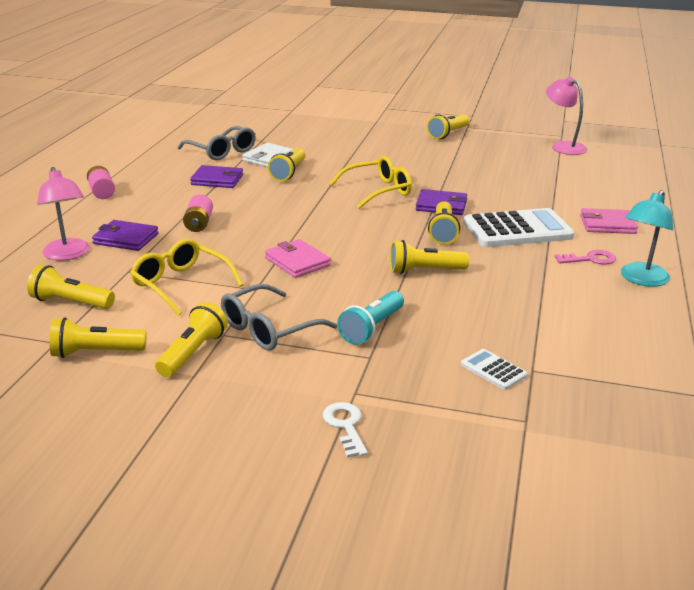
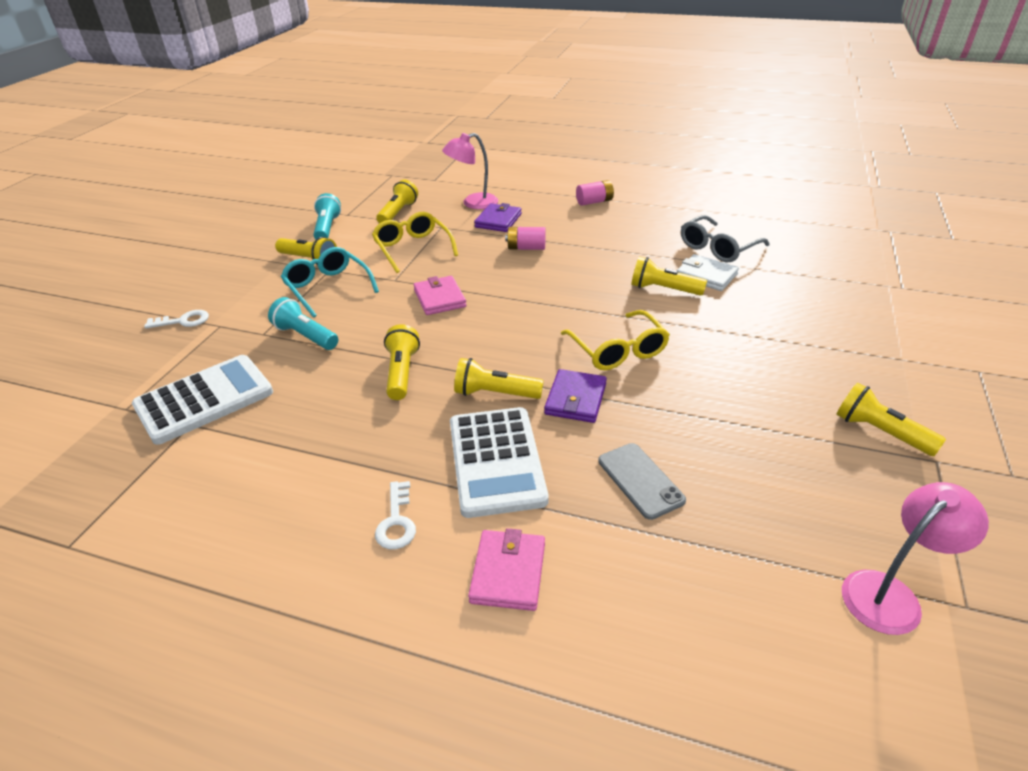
camera: 95 degrees right, 10 degrees up
yellow flashlight [49,317,146,358] -> turquoise flashlight [313,193,341,239]
yellow glasses [130,239,243,316] -> yellow glasses turned 75 degrees counterclockwise [372,212,458,273]
purple wallet [190,165,243,188] -> none
grey glasses [221,284,337,350] -> turquoise glasses [281,247,379,317]
pink wallet [265,239,331,278] -> pink wallet turned 75 degrees counterclockwise [414,276,467,315]
white calculator [461,349,528,390] -> white calculator [132,355,273,445], size x2.19
pink key [554,250,616,265] -> white key [375,481,416,549]
turquoise lamp [621,190,673,287] -> none
none -> grey phone [598,443,686,520]

